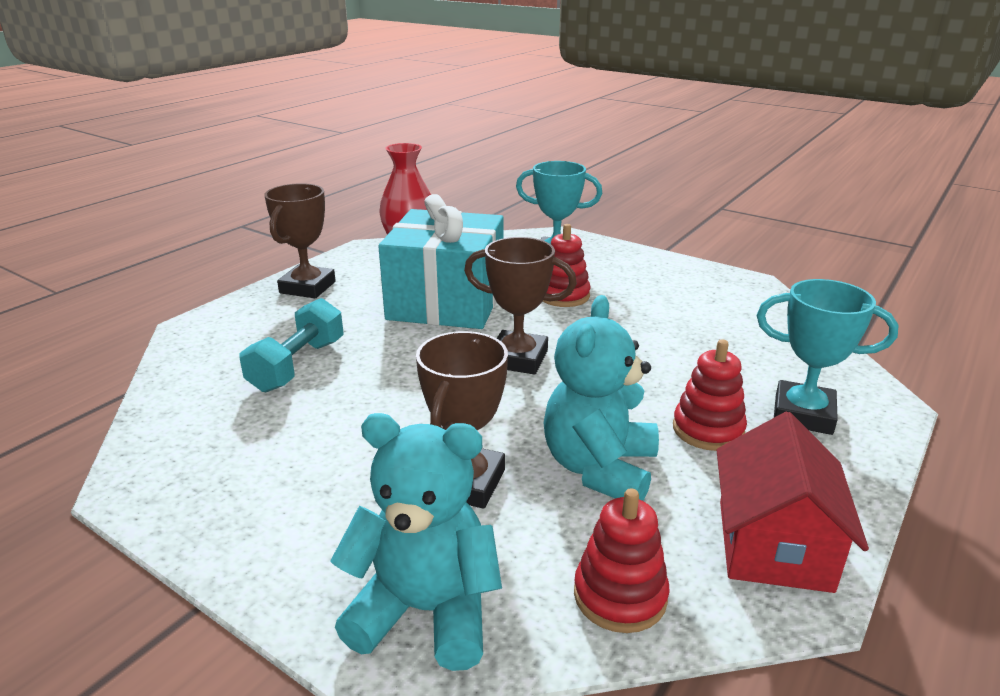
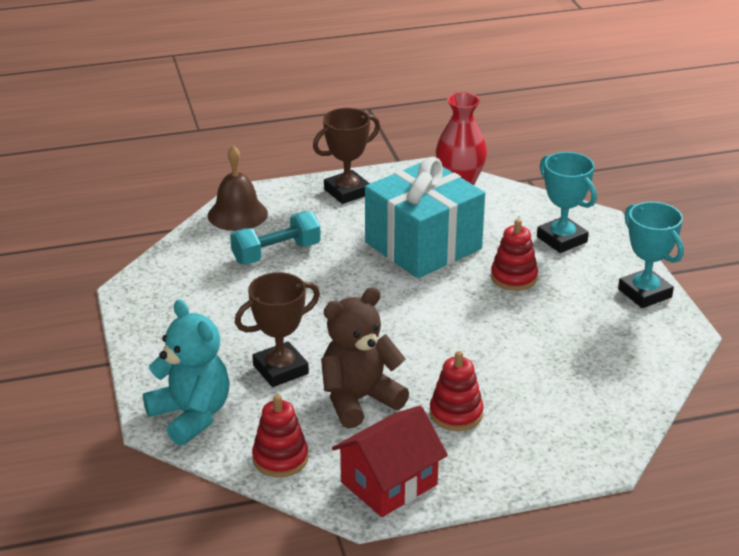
camera: 40 degrees right, 5 degrees up
brown trophy [464,237,577,374] -> none
turquoise teddy bear [543,295,659,501] -> brown teddy bear [321,287,409,429]
turquoise trophy [757,279,899,435] -> turquoise trophy moved to [618,202,684,308]
none -> brown bell [208,145,268,231]

